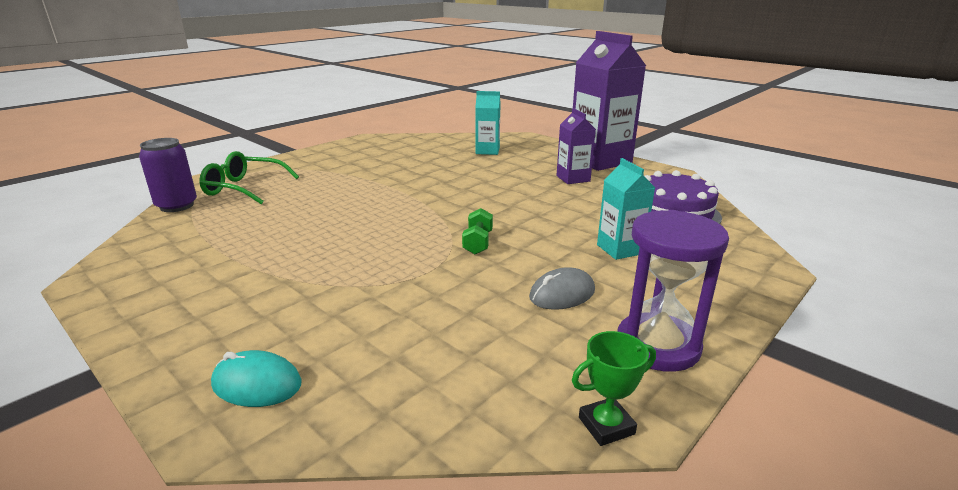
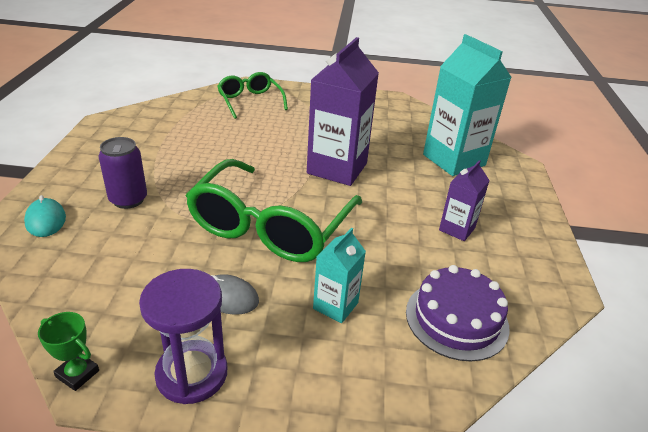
camera: 50 degrees right, 10 degrees up
purple can [139,138,197,212] -> purple can moved to [98,137,147,209]
green dumbbell [462,208,493,254] -> green glasses [186,159,362,262]
turquoise carton [475,91,500,155] -> turquoise carton [423,34,512,176], size x1.93
purple carton [573,31,646,171] -> purple carton moved to [307,37,379,186]

